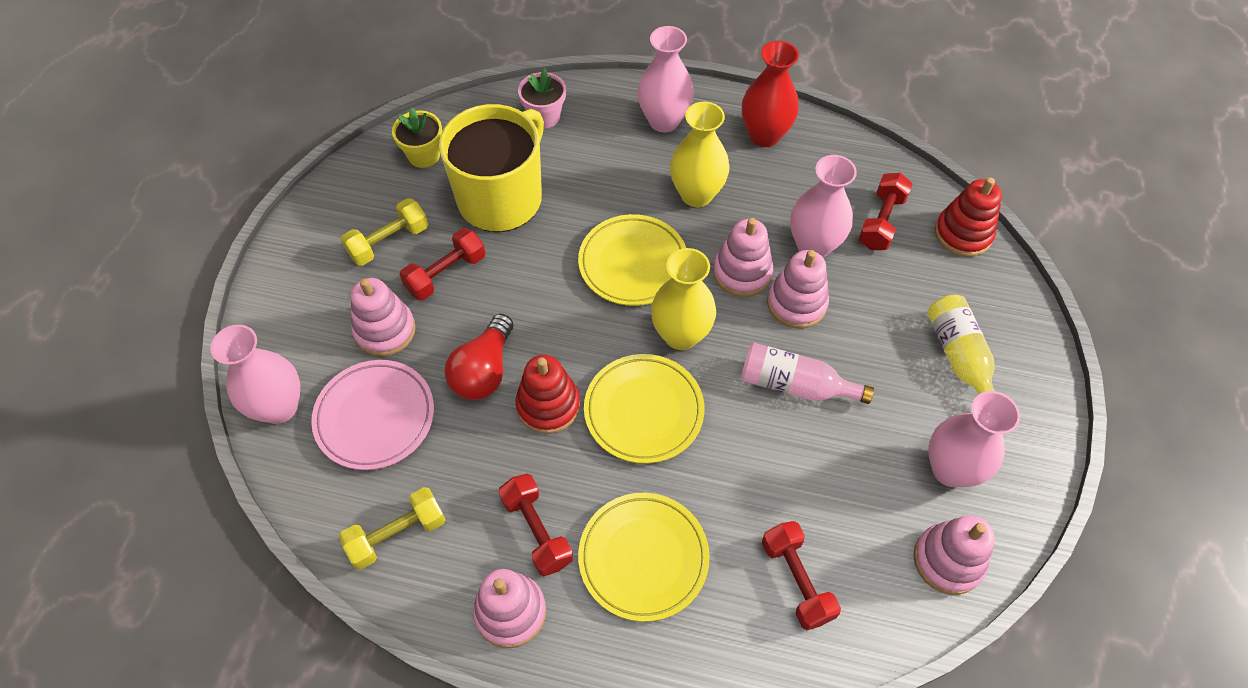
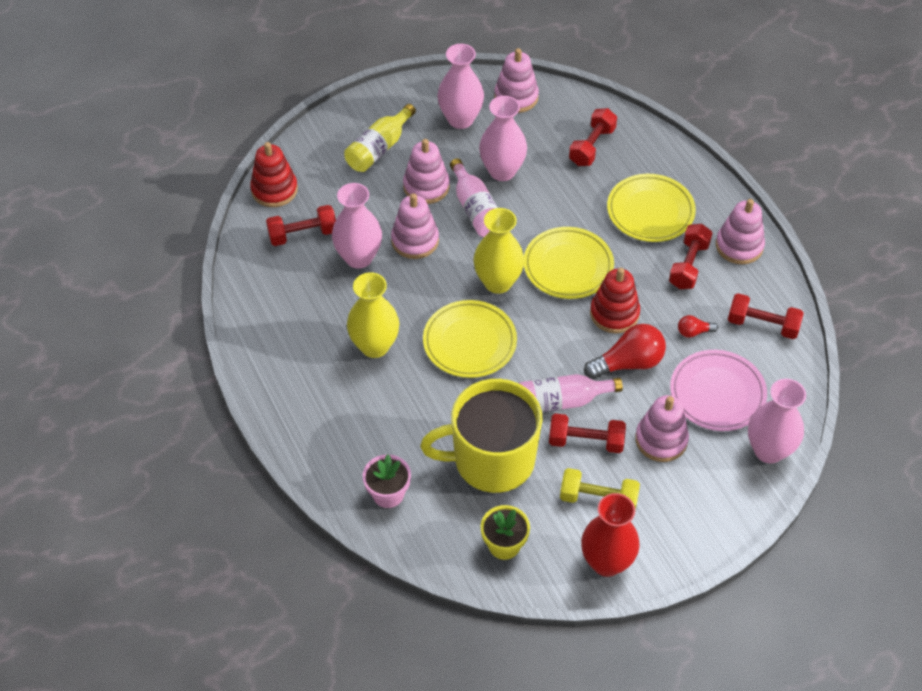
camera: 130 degrees left, 5 degrees down
yellow dumbbell [339,487,446,570] -> red dumbbell [728,293,804,339]
pink vase [637,26,694,132] -> pink vase moved to [479,96,527,181]
pink stacking toy [713,218,773,297] -> pink stacking toy moved to [403,139,450,204]
red vase [742,41,799,147] -> red vase moved to [581,493,640,577]
none -> pink bottle [519,374,623,413]
none -> red light bulb [678,315,718,338]

